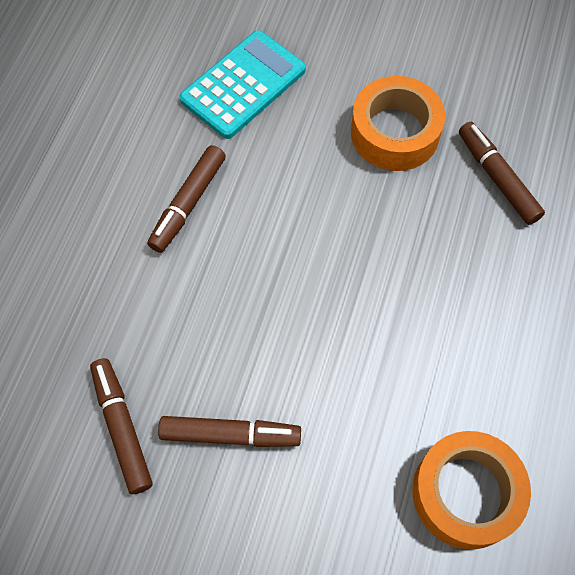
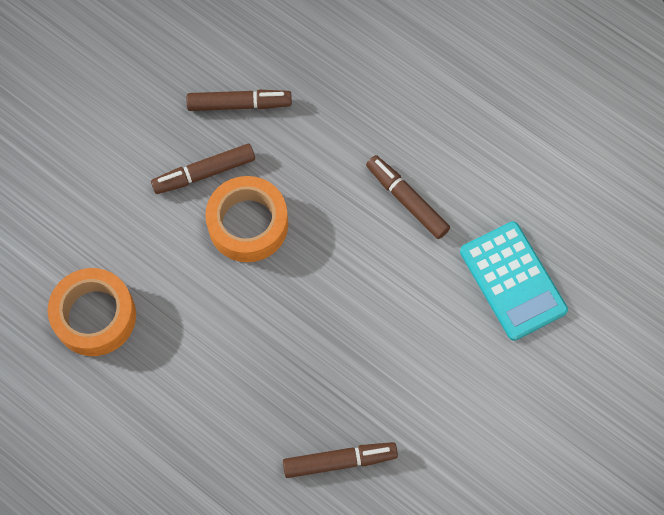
camera: 110 degrees right, 5 degrees up
brown marker [158,416,301,447] -> brown marker turned 45 degrees clockwise [151,144,255,194]
orange tape [351,76,445,171] -> orange tape moved to [205,176,288,262]

